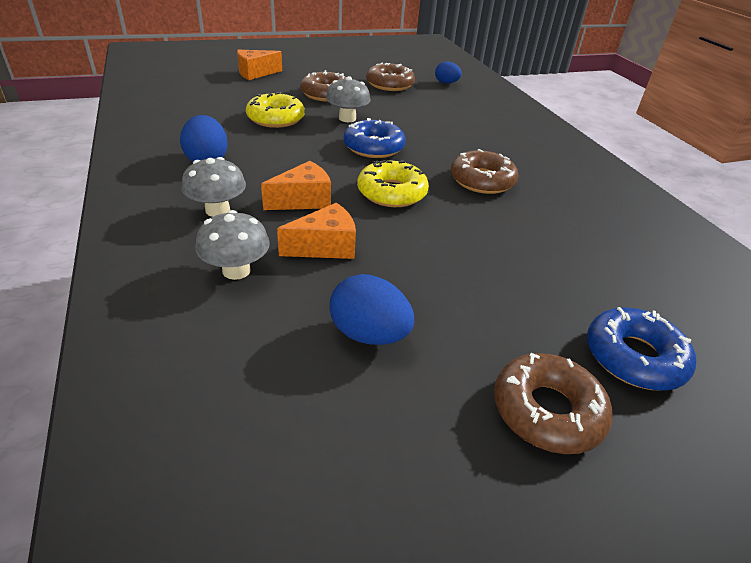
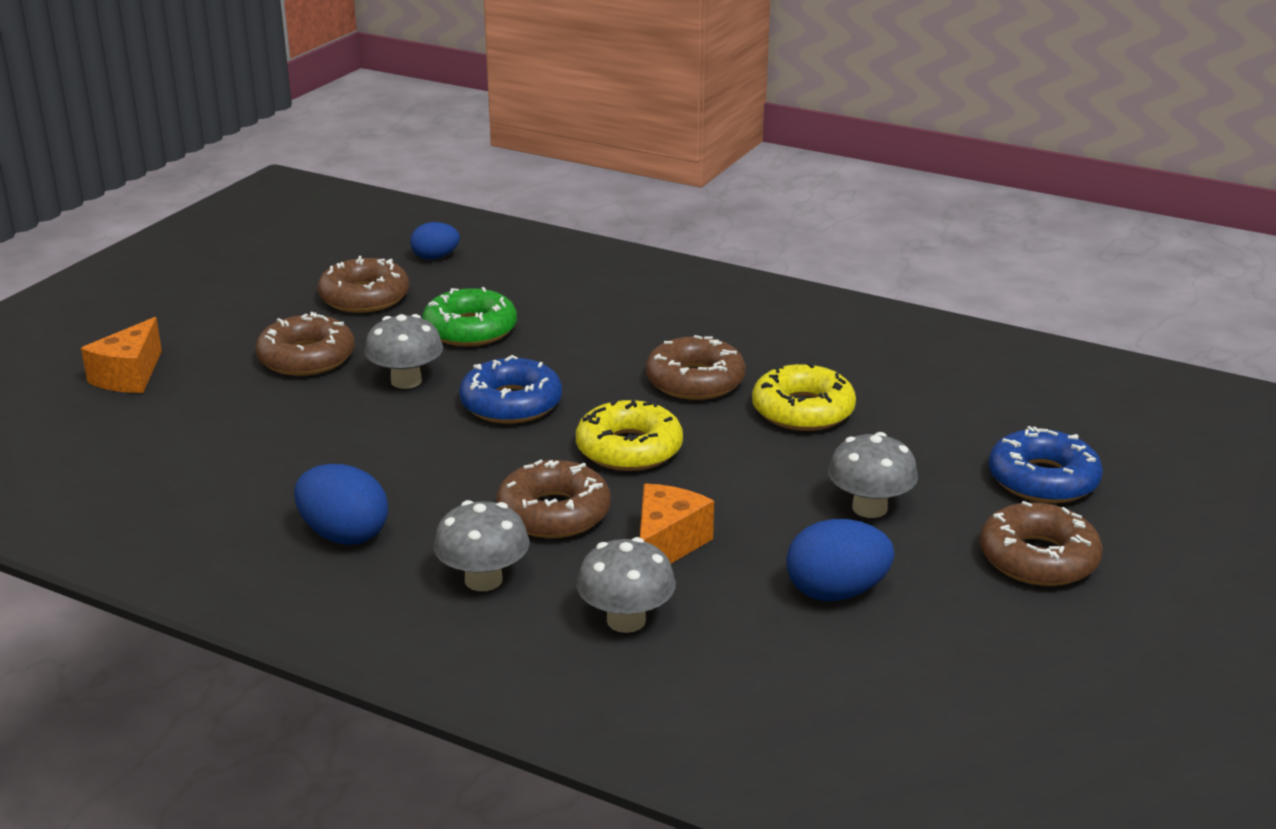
camera: 40 degrees left, 10 degrees down
yellow donut [246,92,305,128] -> yellow donut moved to [752,362,856,431]
orange cheese [261,161,331,210] -> brown donut [496,460,611,538]
none -> green donut [422,287,517,347]
none -> grey mushroom [828,432,918,518]

